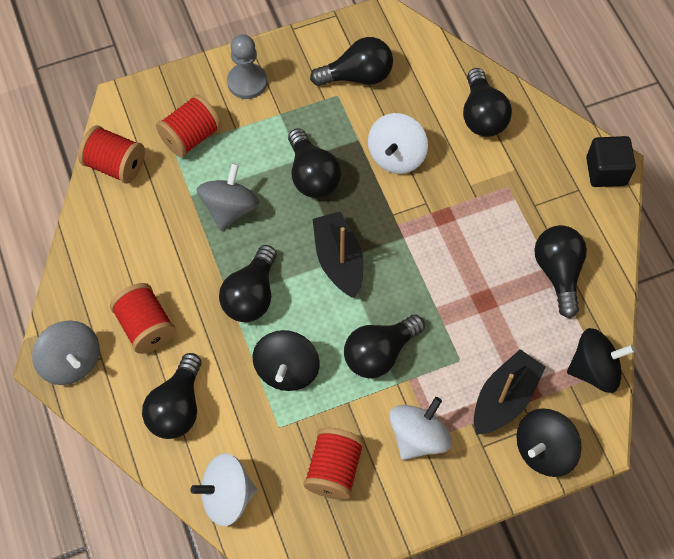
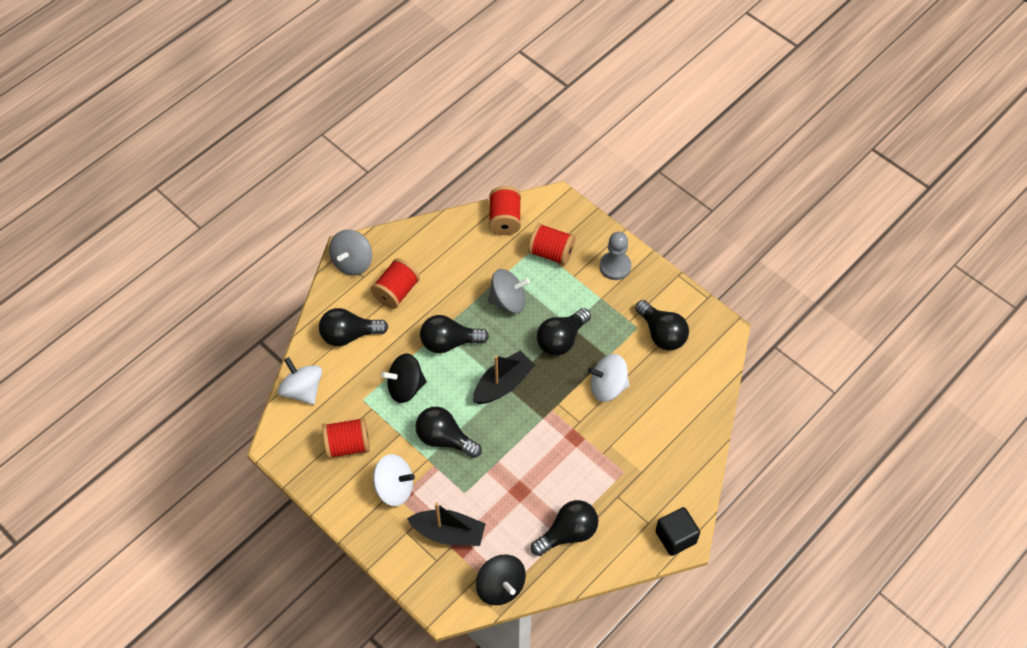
camera: 65 degrees right, 5 degrees down
black light bulb [463,68,512,137] -> none
black spinning top [517,408,582,477] -> none

